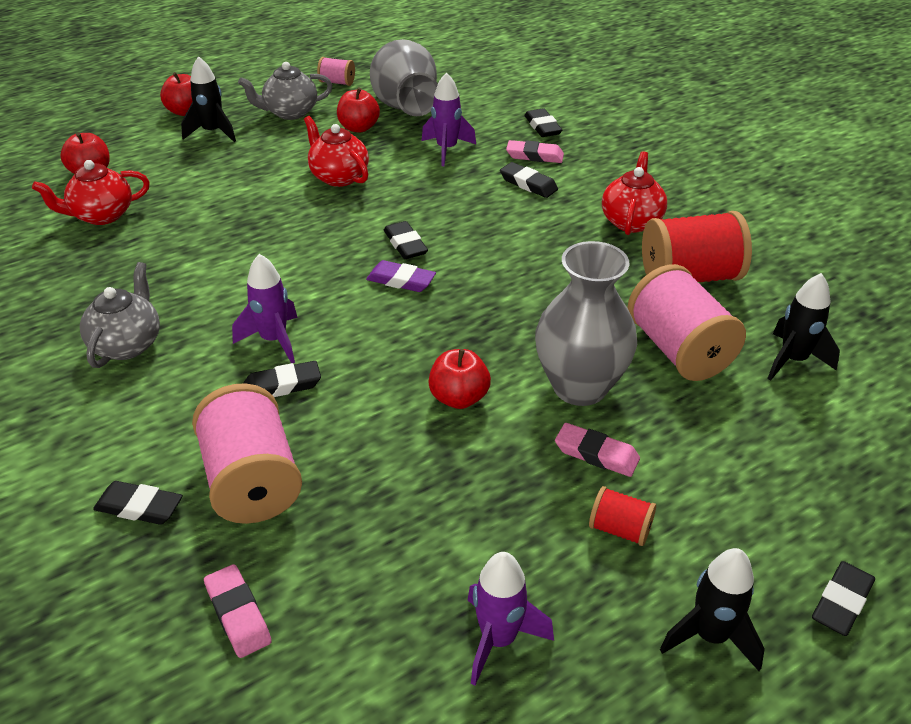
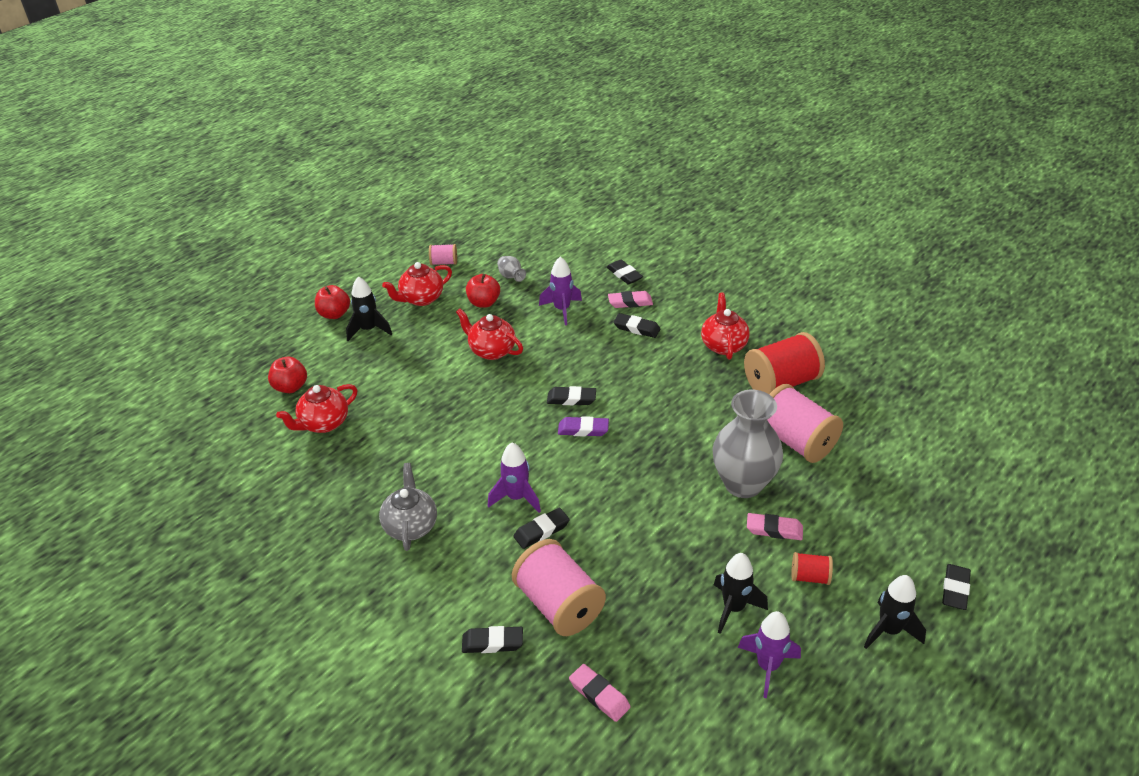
camera: 15 degrees left, 0 degrees up
grey teapot [238,62,333,120] -> red teapot [382,262,452,306]
grey vase [370,39,438,116] -> grey vase [497,256,526,282], size x0.42
black eraser [384,221,428,259] -> black eraser turned 45 degrees counterclockwise [547,386,596,405]
red apple [428,349,491,409] -> none
black rocket [767,273,840,381] -> black rocket moved to [714,553,768,634]

